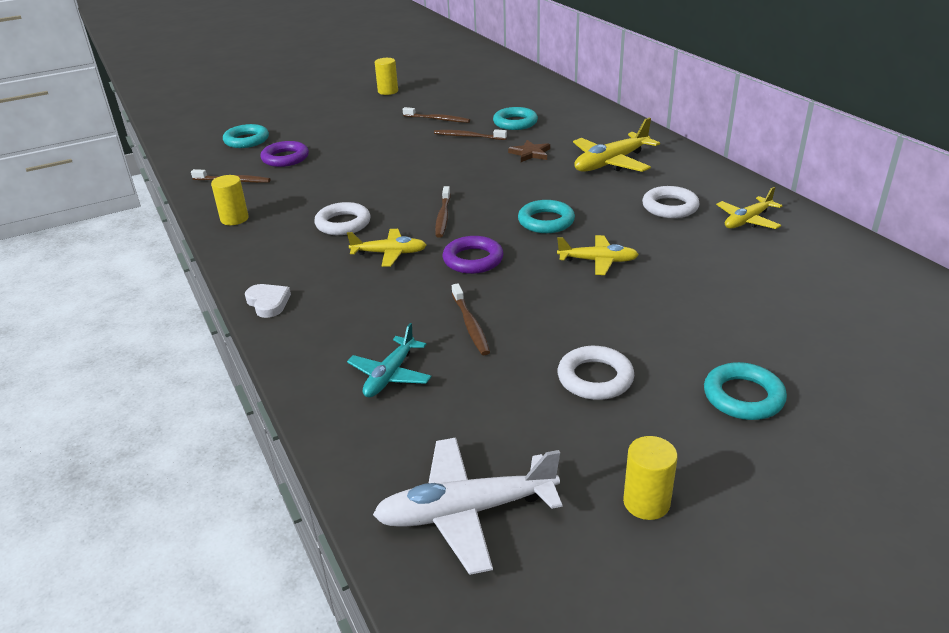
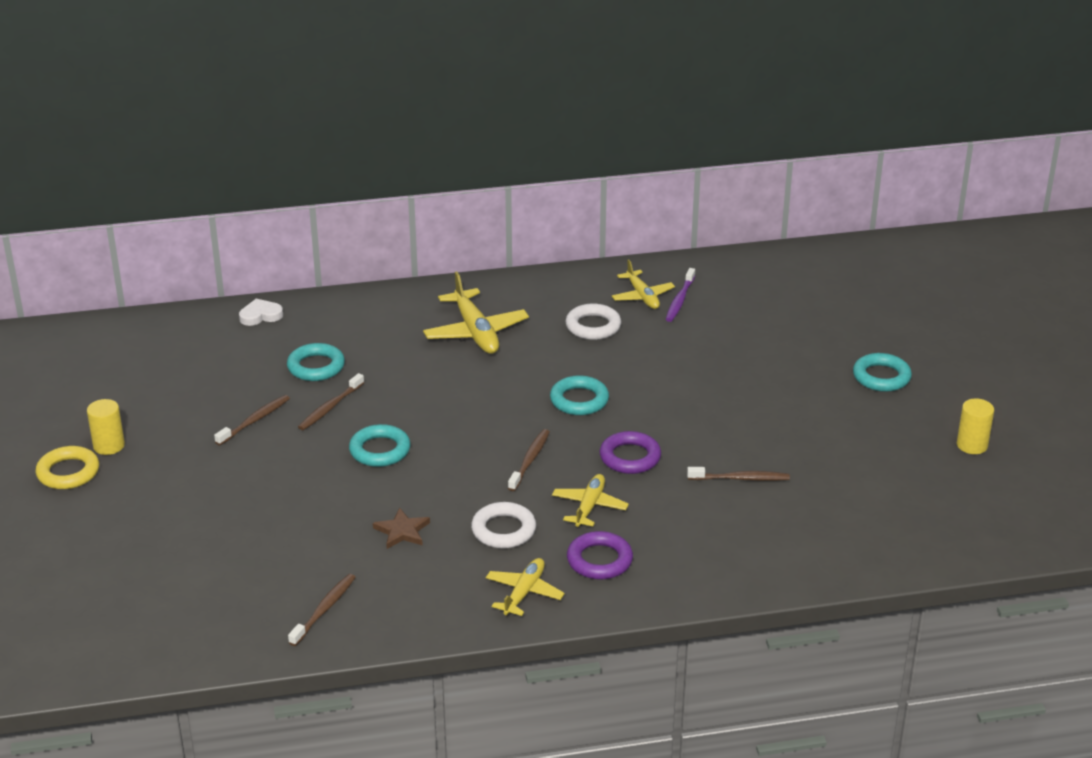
camera: 75 degrees left, 0 degrees up
yellow cylinder [211,175,249,225] -> none
turquoise ring [223,124,269,148] -> turquoise ring moved to [349,424,411,467]
white heart [245,284,291,318] -> white heart moved to [239,299,283,326]
purple ring [260,141,309,167] -> purple ring moved to [567,531,633,579]
turquoise plane [347,323,432,397] -> none
white plane [373,438,562,575] -> none
brown toothbrush [435,186,451,238] -> brown toothbrush turned 90 degrees counterclockwise [508,429,550,491]
brown star [508,140,550,162] -> brown star moved to [373,507,430,549]
yellow plane [557,235,639,275] -> yellow plane moved to [486,558,565,616]
white ring [558,346,634,400] -> none
none -> yellow ring [36,446,99,489]
none -> purple toothbrush [666,268,695,322]

